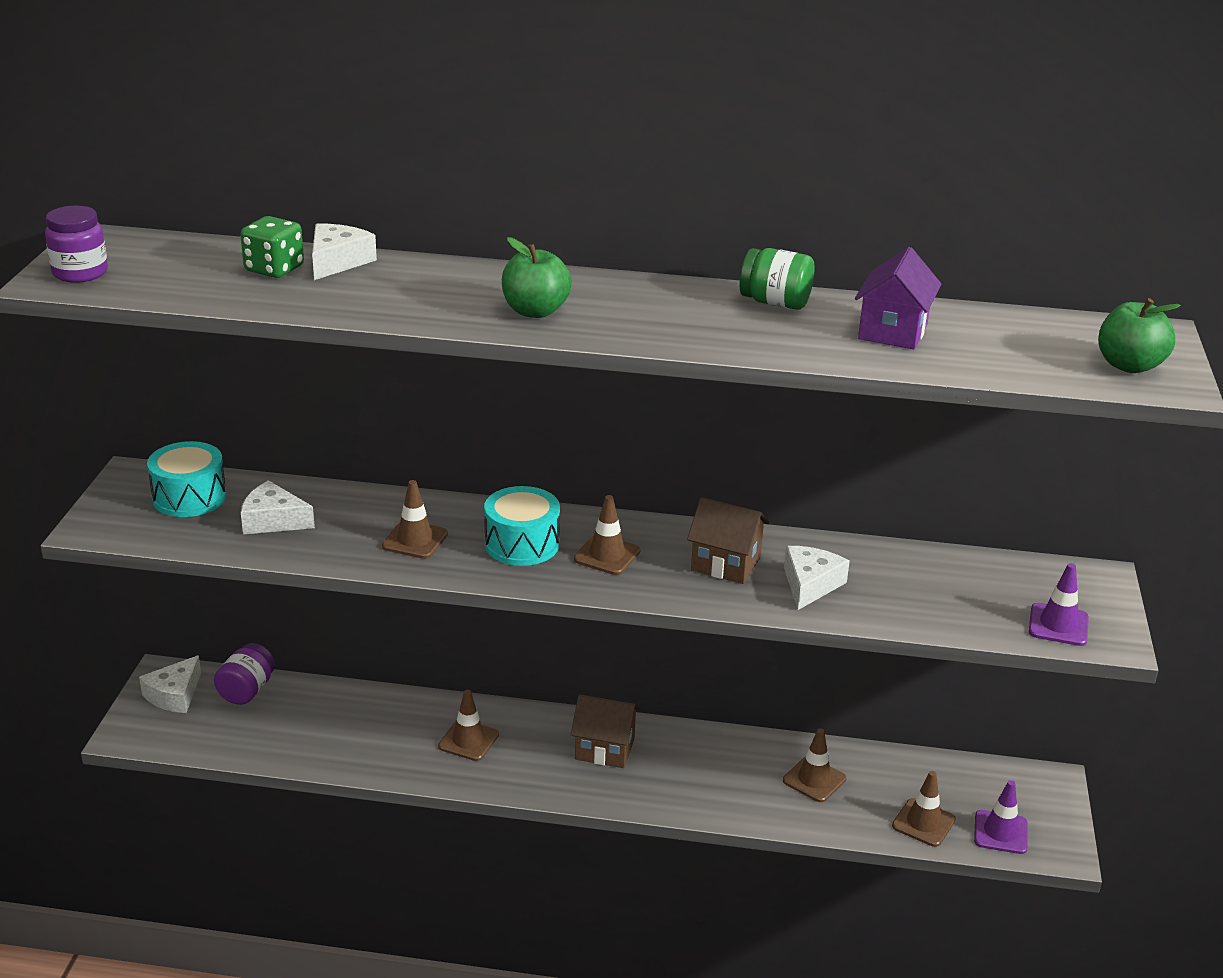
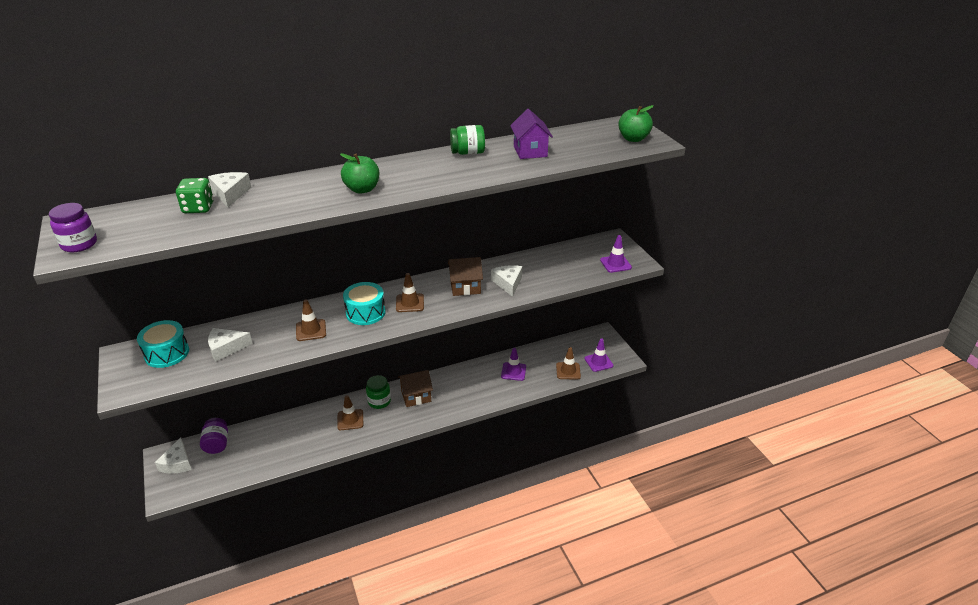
camera: 30 degrees left, 5 degrees up
brown traffic cone [783,728,846,802] -> purple traffic cone [501,348,526,381]
none -> green jar [366,375,391,409]

